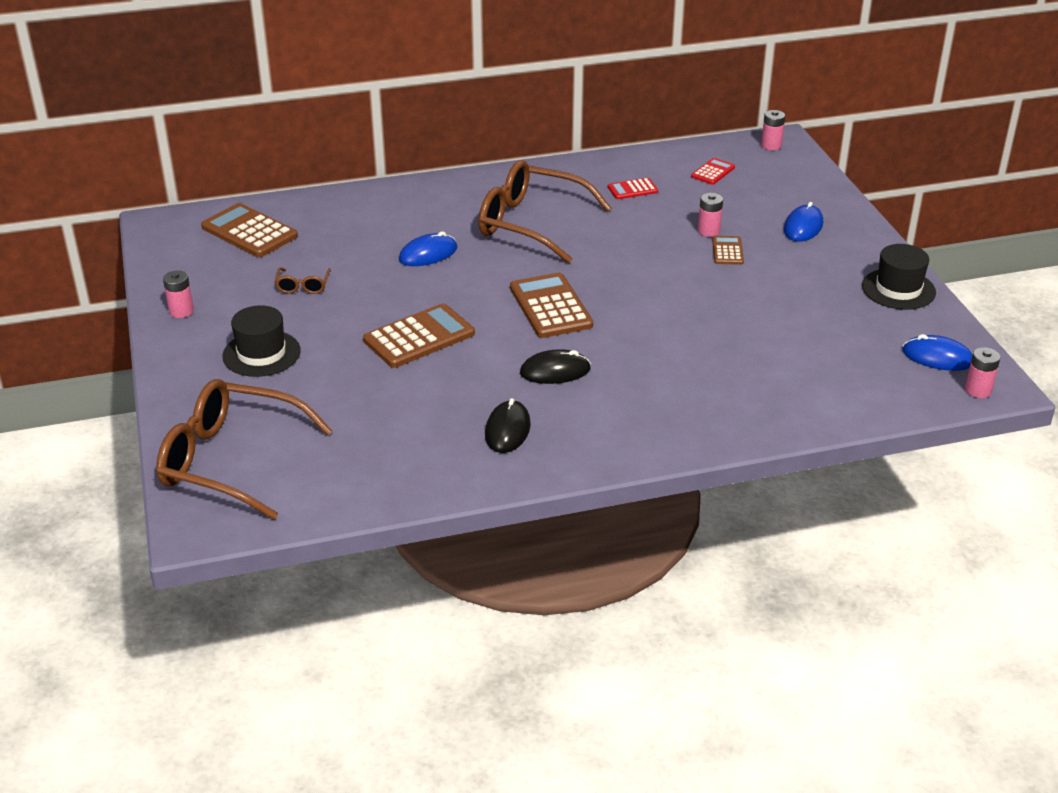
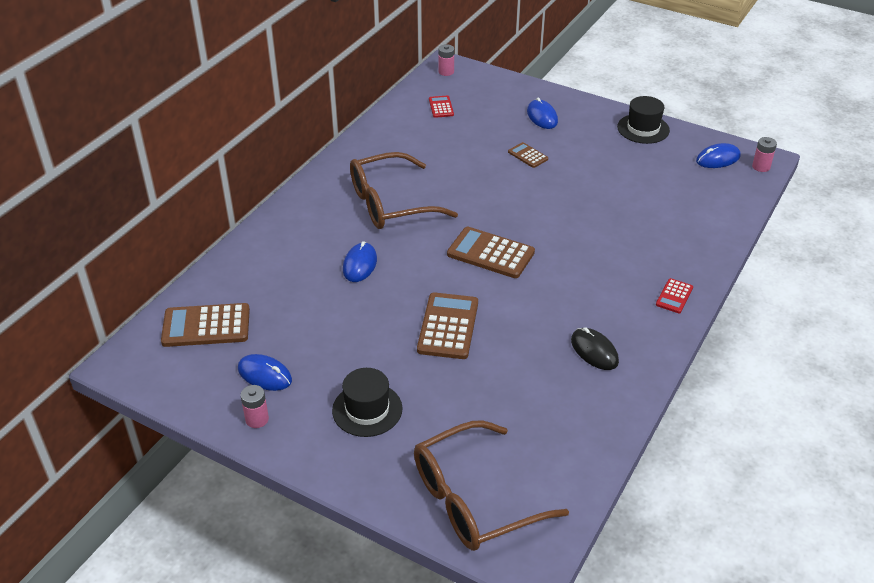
camera: 45 degrees left, 5 degrees up
brown glasses [275,267,331,294] -> none
black mouse [520,349,591,384] -> none
red calculator [608,178,658,199] -> red calculator moved to [656,278,693,313]
pink battery [698,193,723,237] -> none
none -> blue mouse [238,354,292,391]

